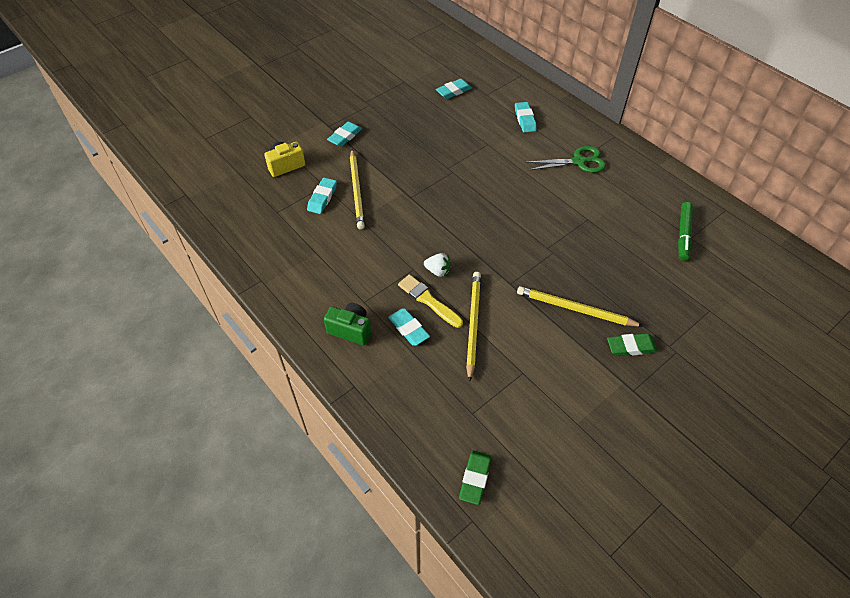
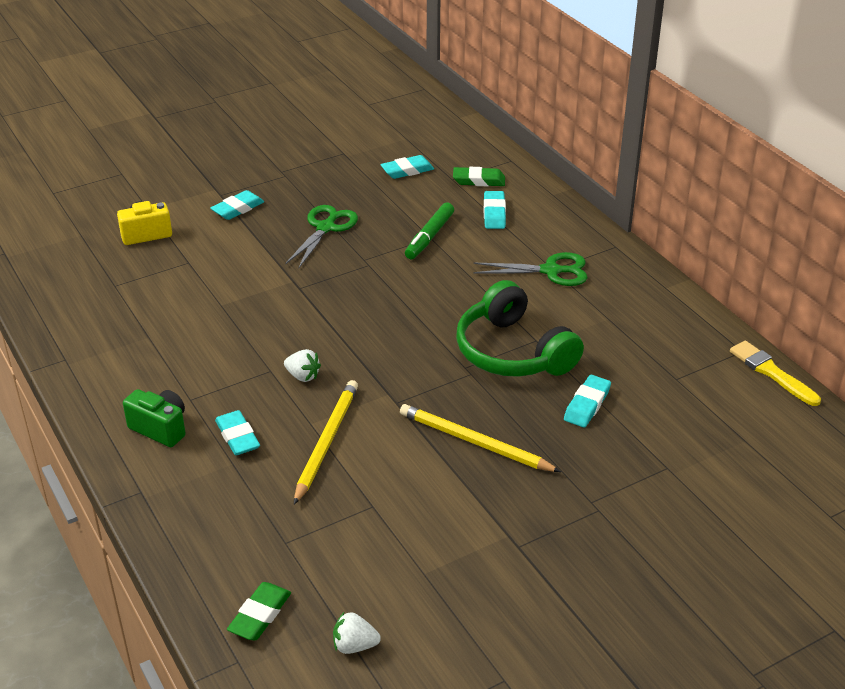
camera: 10 degrees right, 15 degrees down
turquoise eraser [307,177,337,214] -> turquoise eraser moved to [564,375,611,427]
yellow pencil [350,149,365,229] -> none
yellow brush [398,275,463,328] -> yellow brush moved to [730,341,821,406]
green eraser [607,333,658,356] -> green eraser moved to [453,167,505,186]
green marker [678,202,693,261] -> green marker moved to [405,203,454,259]
none -> green scissors [285,205,358,269]
none -> white strawberry [333,612,381,654]
none -> green headphones [456,280,584,377]

